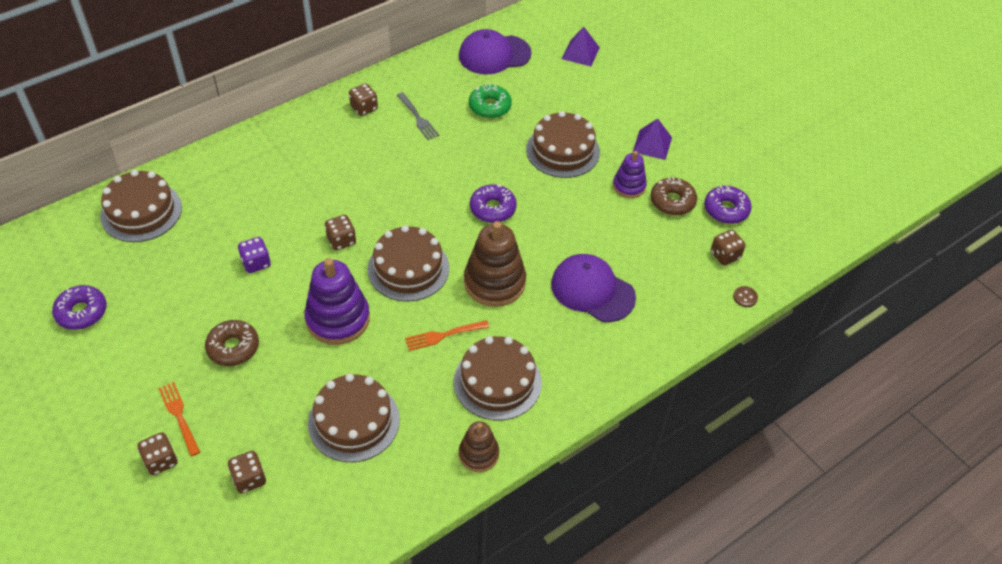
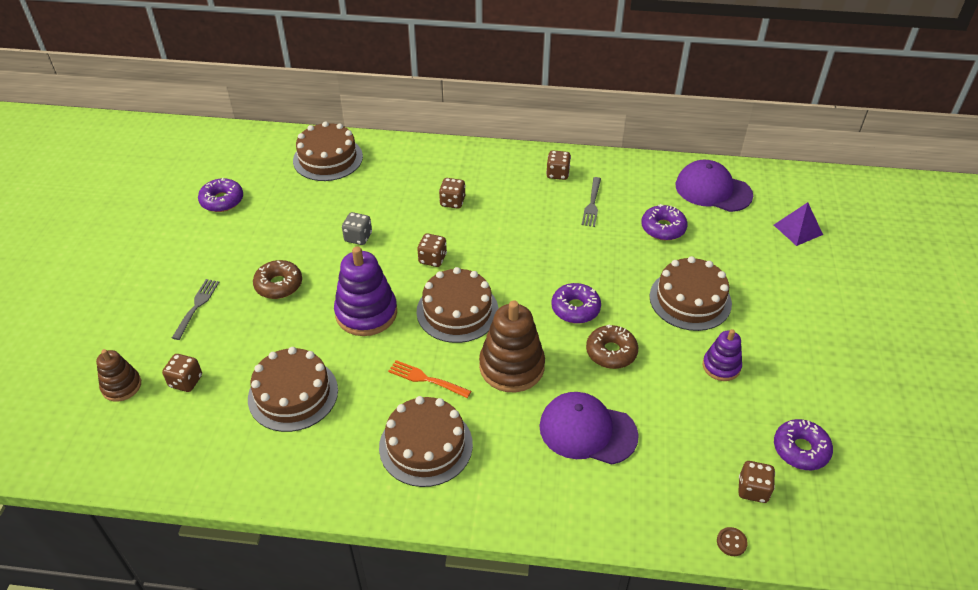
camera: 45 degrees right, 5 degrees down
brown dice [138,432,178,475] -> brown dice moved to [439,178,466,209]
orange fork [158,382,200,456] -> grey fork [172,279,219,340]
purple dice [238,237,271,273] -> grey dice [342,212,372,245]
brown stacking toy [459,421,499,472] -> brown stacking toy moved to [96,349,141,402]
green donut [469,84,512,118] -> purple donut [641,204,688,240]
purple cap [551,254,636,322] -> purple cap turned 60 degrees counterclockwise [539,392,639,465]
purple pyramid [633,119,672,160] -> none
brown donut [651,177,697,215] -> brown donut moved to [586,324,638,369]

